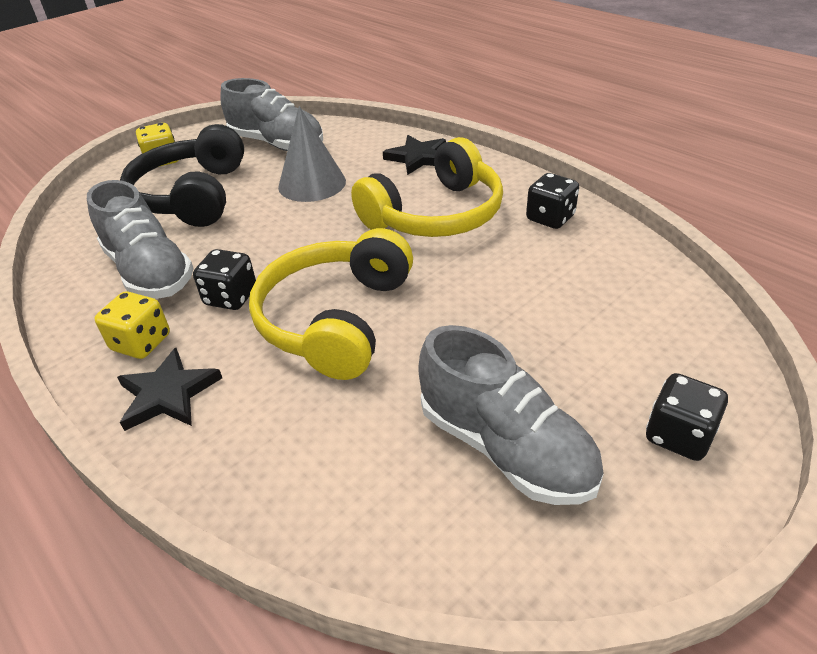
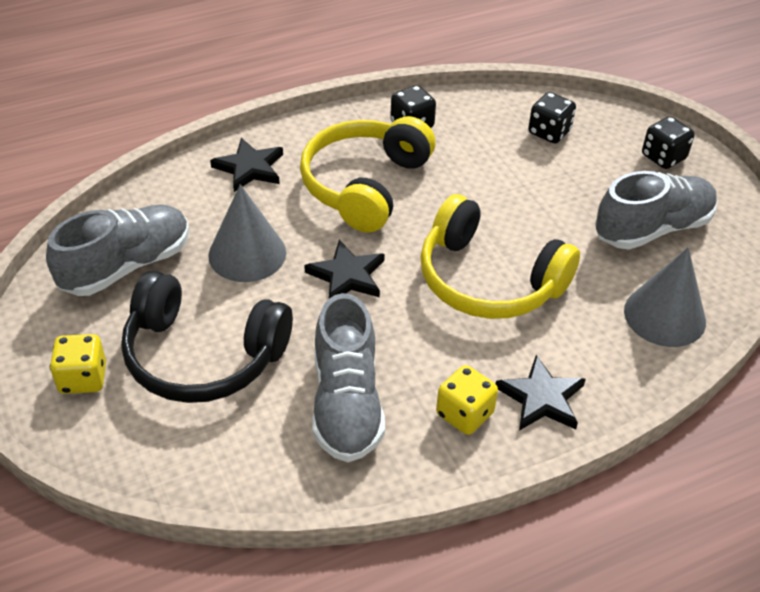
camera: 75 degrees left, 5 degrees up
grey shoe [87,180,194,299] -> grey shoe turned 105 degrees clockwise [312,293,385,462]
black dice [193,249,256,310] -> black dice moved to [528,92,576,143]
yellow headphones [351,137,503,237] -> yellow headphones turned 135 degrees counterclockwise [300,116,435,232]
none -> black star [304,240,385,298]
none -> grey cone [624,247,706,347]

